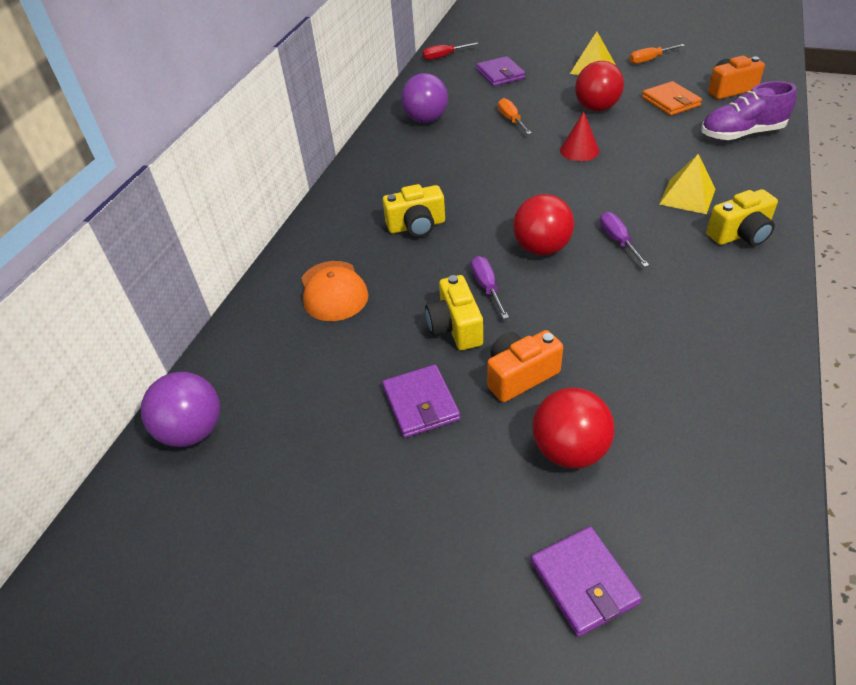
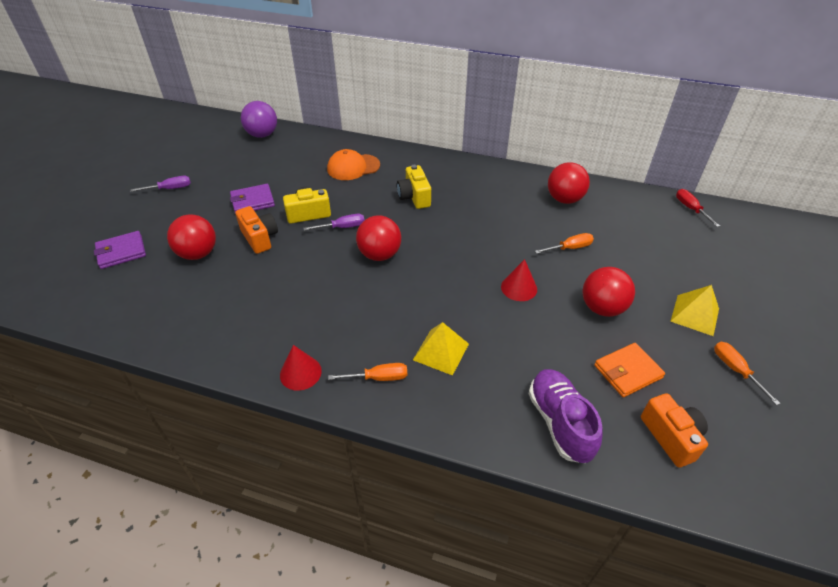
camera: 85 degrees right, 0 degrees up
purple ball [401,73,448,123] -> red ball [548,162,590,204]
purple wallet [477,56,525,86] -> none
purple screwdriver [600,212,649,267] -> purple screwdriver moved to [131,176,191,192]
yellow camera [706,189,778,246] -> orange screwdriver [328,363,407,381]
none -> red cone [280,345,322,391]

